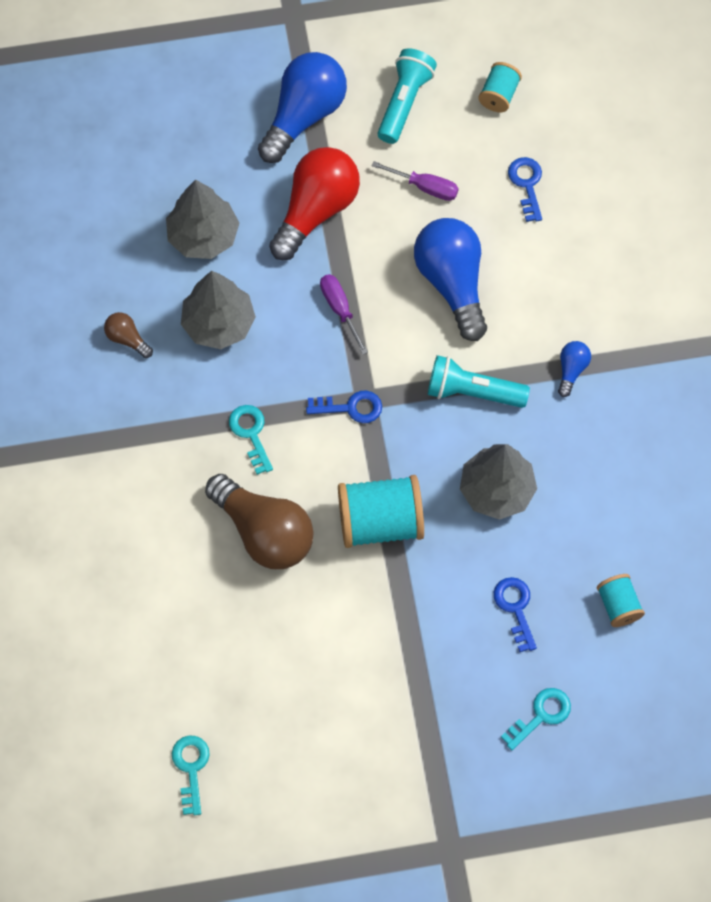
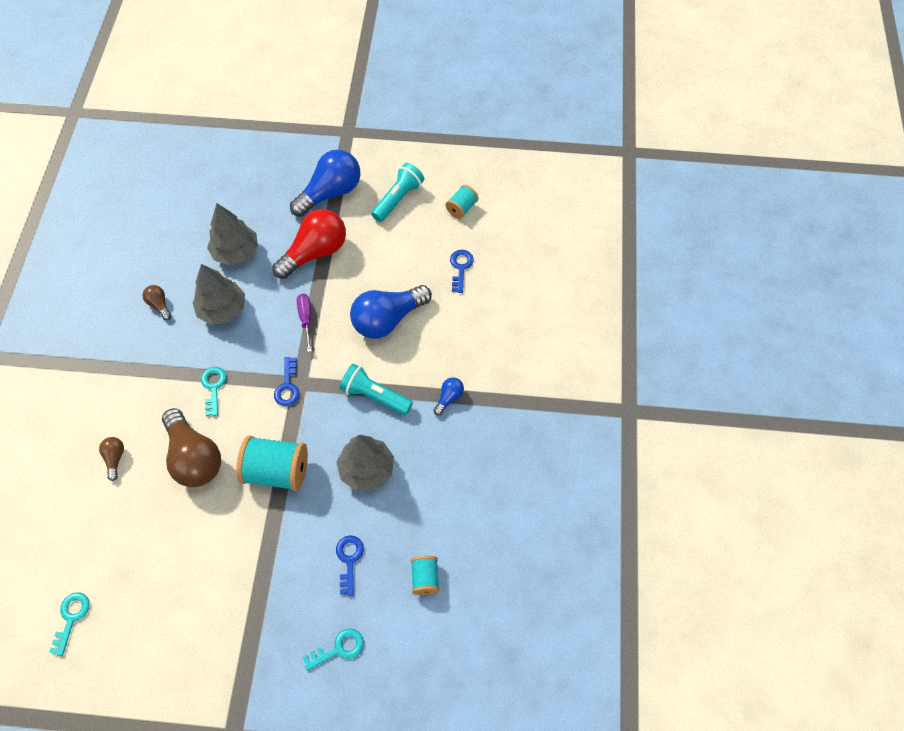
camera: 15 degrees right, 5 degrees down
blue key [306,391,382,423] -> blue key turned 75 degrees clockwise [274,357,299,406]
purple screwdriver [371,161,459,201] -> none
blue light bulb [414,218,487,341] -> blue light bulb turned 120 degrees counterclockwise [350,285,432,339]
none -> brown light bulb [99,437,124,481]

